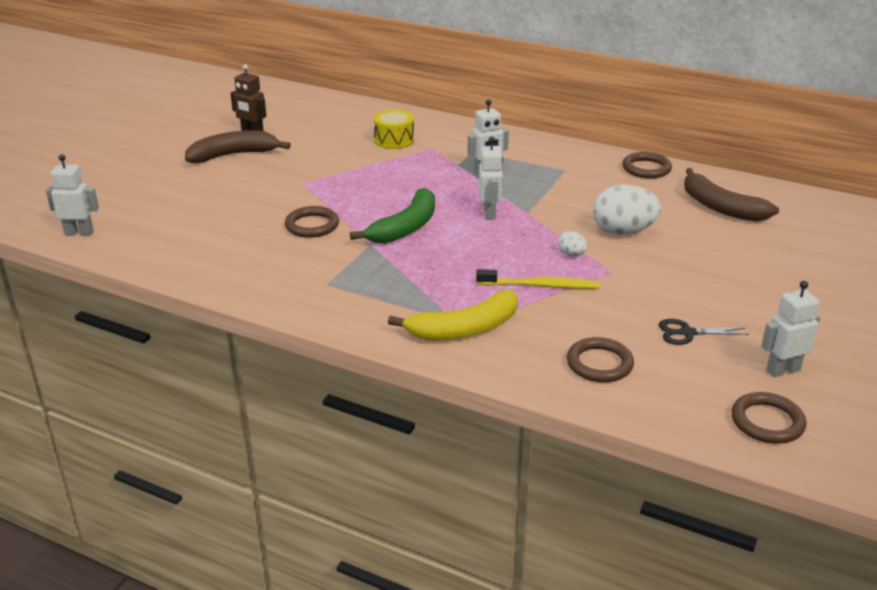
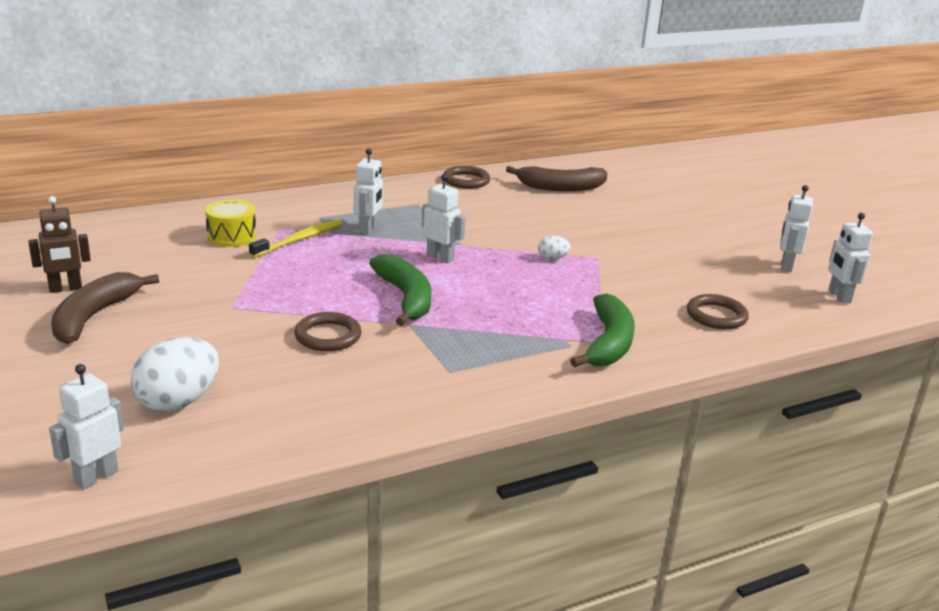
camera: 55 degrees left, 5 degrees down
yellow banana [388,290,518,341] -> green banana [570,293,635,367]
yellow toothbrush [476,269,600,289] -> yellow toothbrush moved to [249,220,343,258]
white egg [593,184,661,235] -> white egg moved to [130,337,219,411]
black scissors [659,319,749,345] -> none
brown ring [731,392,806,444] -> white robot [828,213,873,303]

